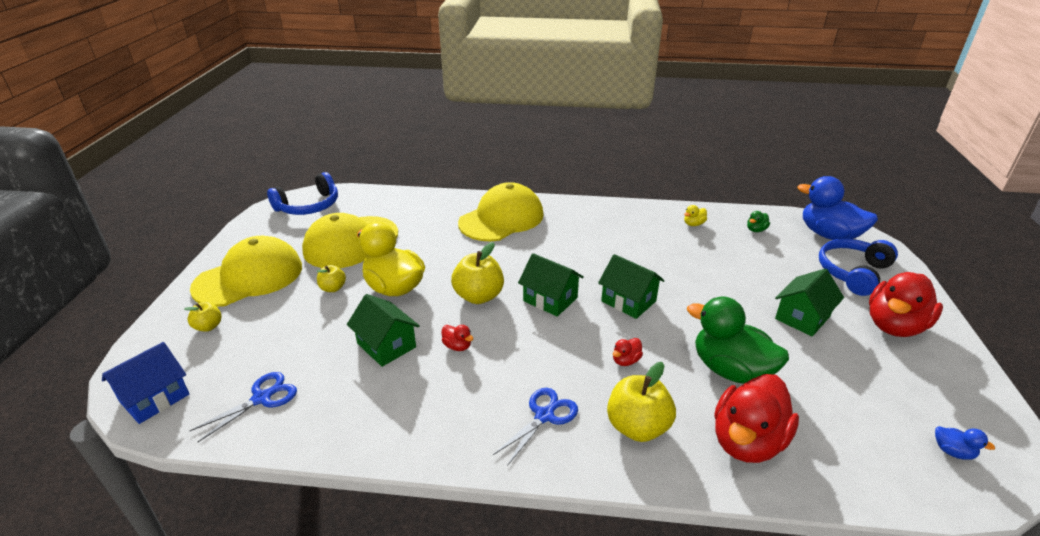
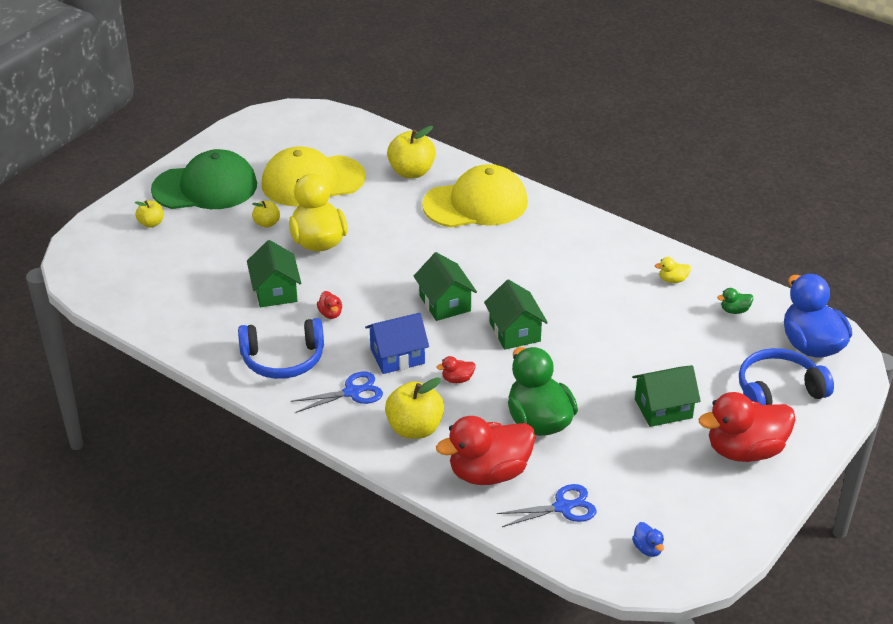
camera: 30 degrees right, 5 degrees up
blue house [102,342,189,424] -> blue house moved to [365,313,429,374]
yellow cap [190,236,302,307] -> green cap [151,149,257,209]
blue scissors [190,372,297,442] -> blue scissors moved to [497,484,597,527]
blue headphones [267,172,338,215] -> blue headphones moved to [238,318,324,379]
yellow apple [451,242,504,304] -> yellow apple moved to [387,126,436,178]

